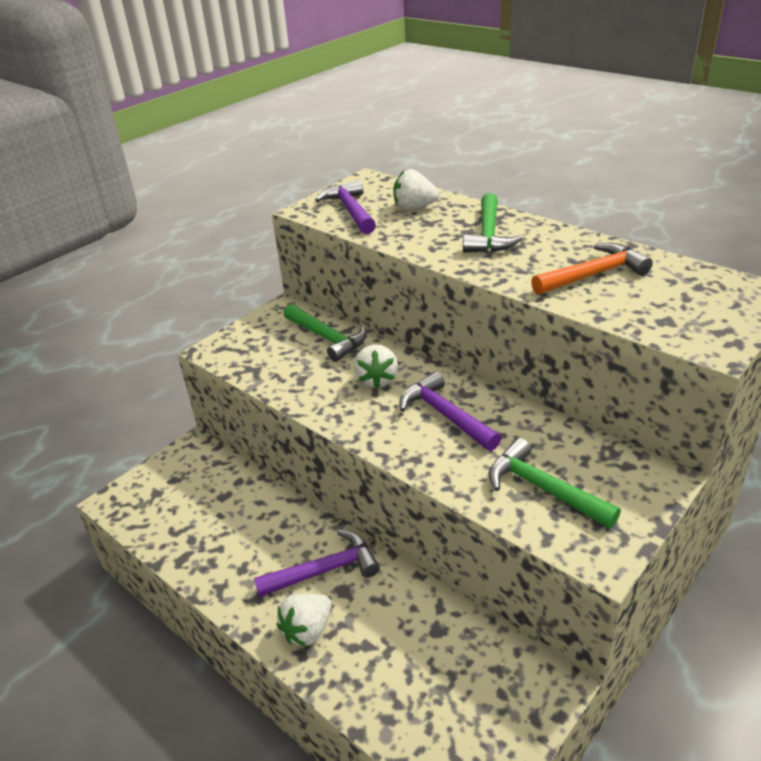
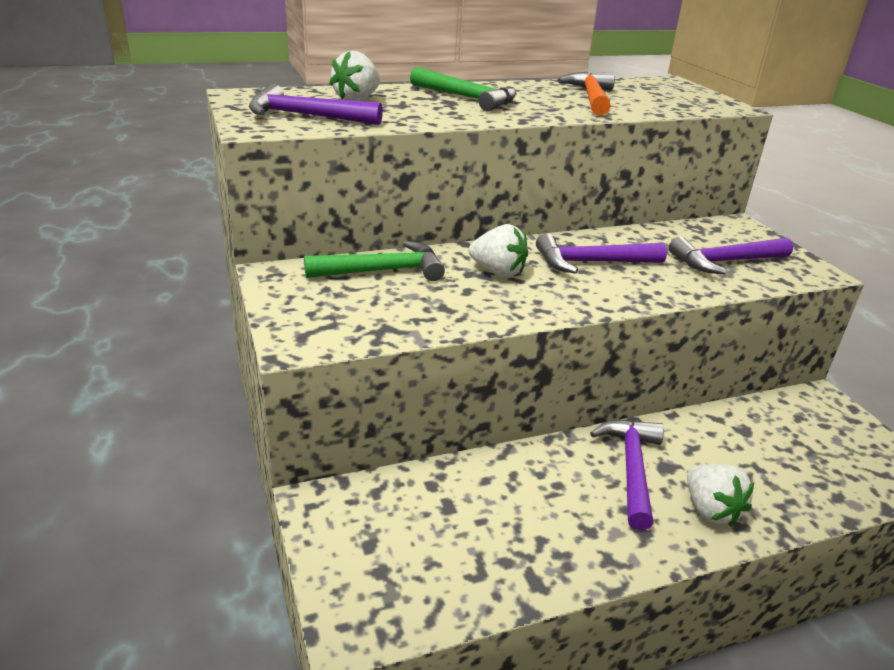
camera: 65 degrees left, 5 degrees down
green hammer [489,438,621,529] -> purple hammer [669,236,793,275]

